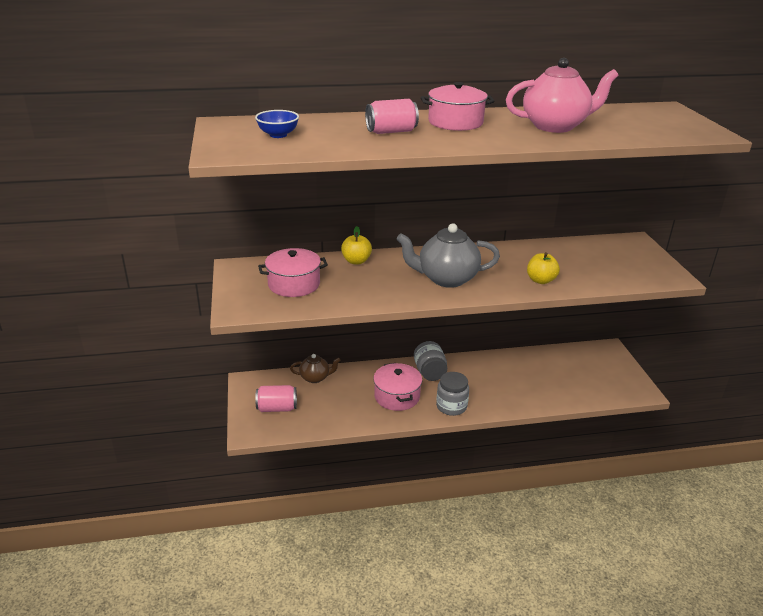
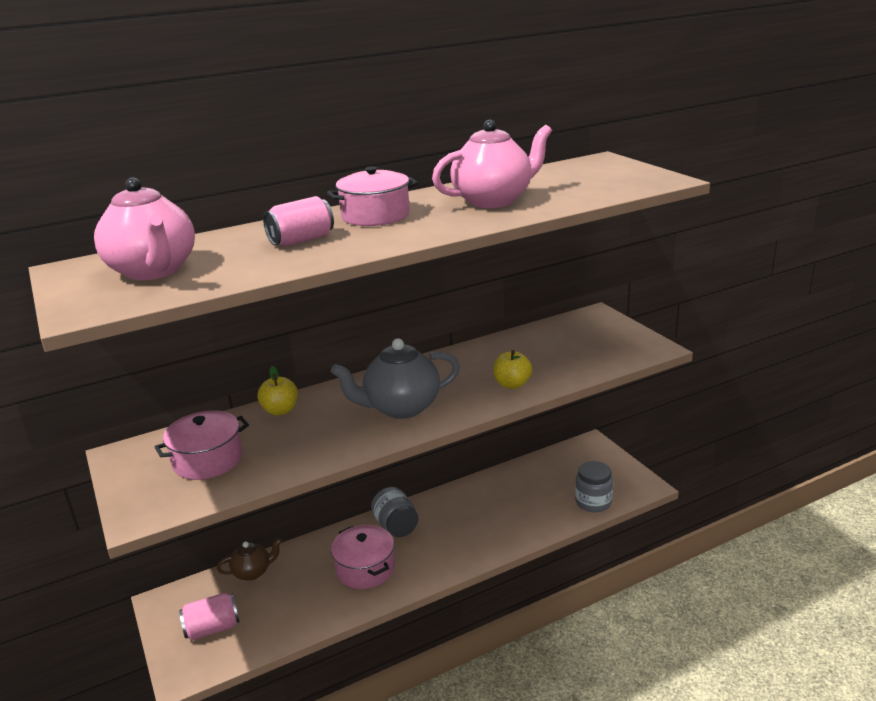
camera: 15 degrees left, 5 degrees down
blue bowl [255,110,299,138] -> pink teapot [94,177,195,280]
grey jar [436,372,469,416] -> grey jar moved to [575,461,613,512]

